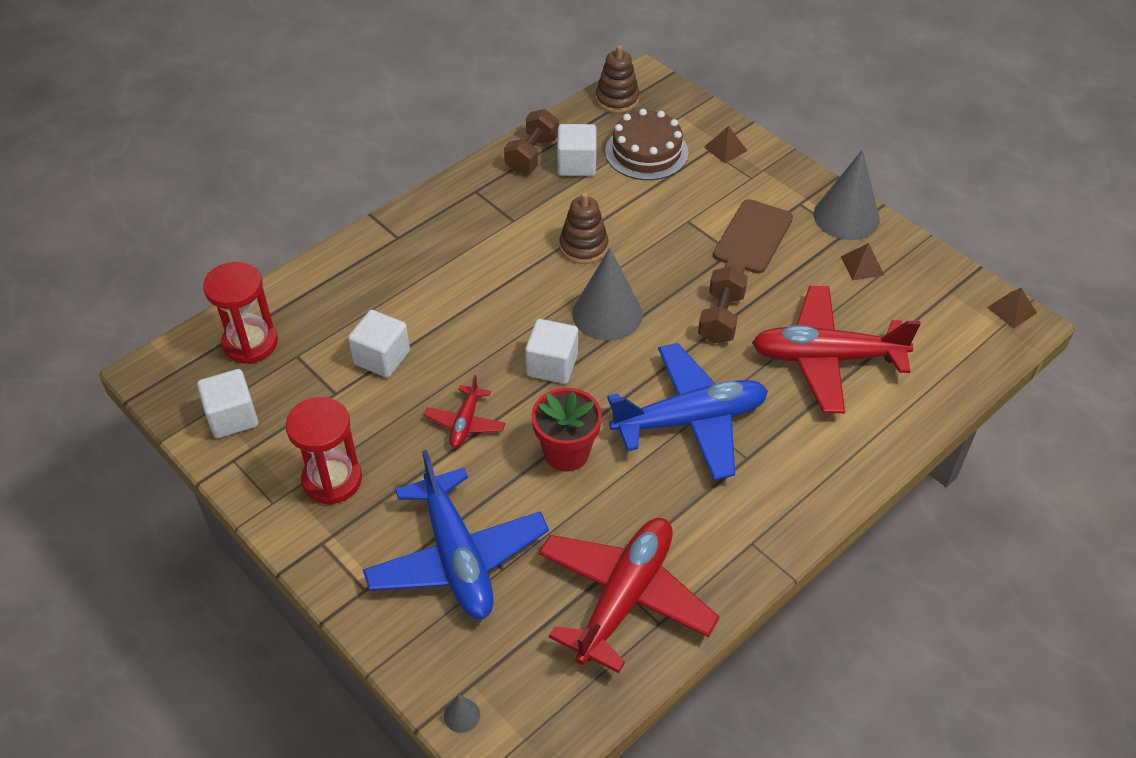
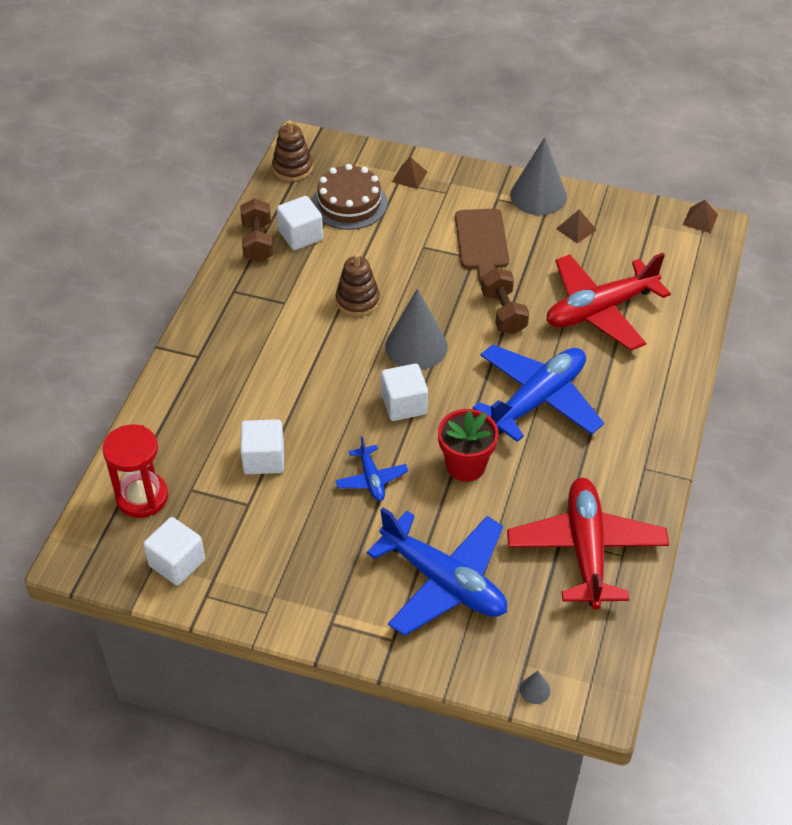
camera: 30 degrees left, 0 degrees up
red hourglass [286,397,362,505] -> none
red plane [424,375,506,448] -> blue plane [335,436,408,501]

